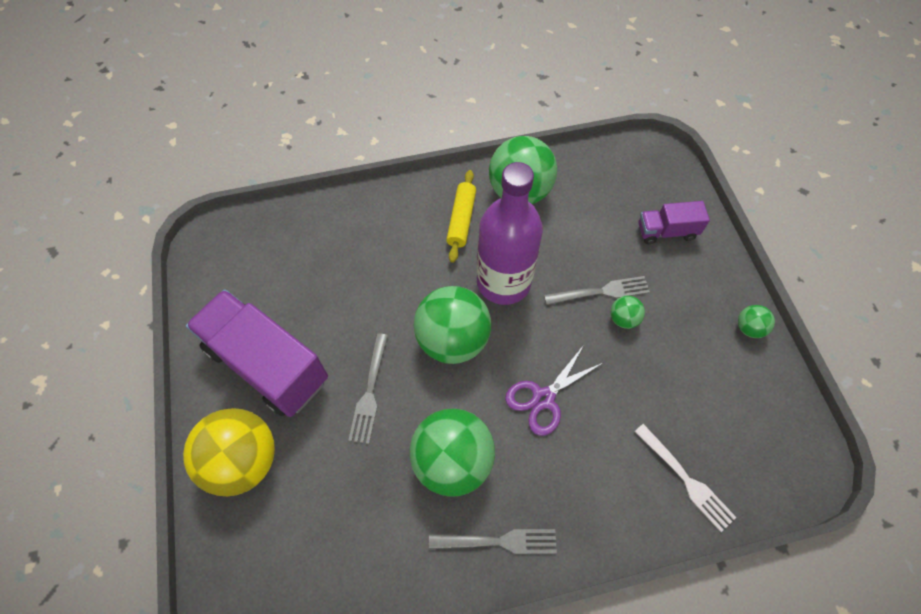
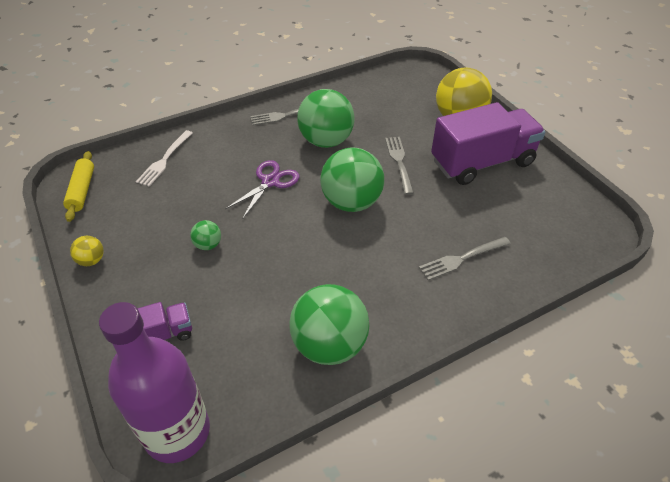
camera: 165 degrees right, 15 degrees down
purple truck [186,289,328,417] -> purple truck turned 45 degrees counterclockwise [431,102,545,185]
yellow rolling pin [446,170,476,263] -> yellow rolling pin moved to [63,151,94,222]
purple bottle [477,162,543,305] -> purple bottle moved to [99,302,210,463]
grey fork [544,276,650,305] -> grey fork moved to [419,237,511,280]
white fork [634,424,737,532] -> white fork turned 105 degrees counterclockwise [136,130,193,187]
green ball [738,305,775,338] -> yellow ball [70,236,104,266]

